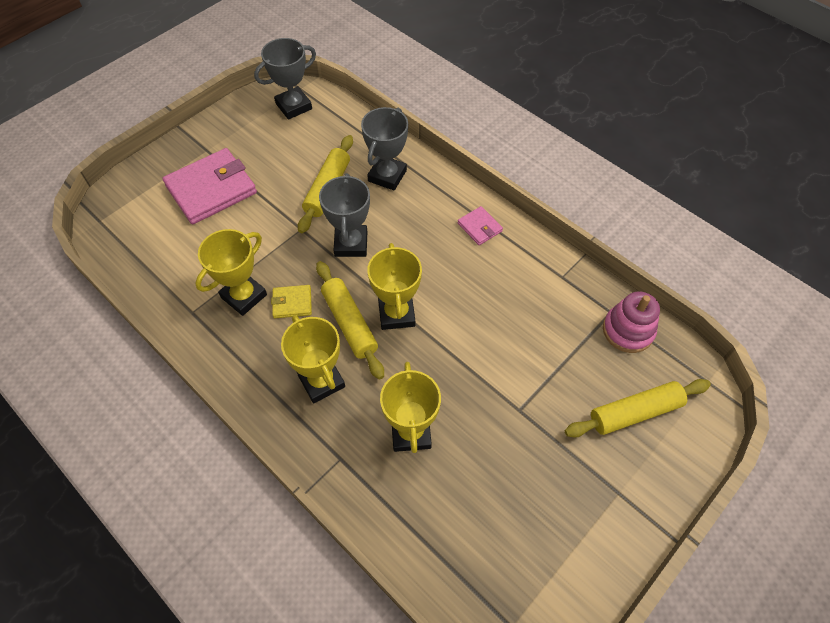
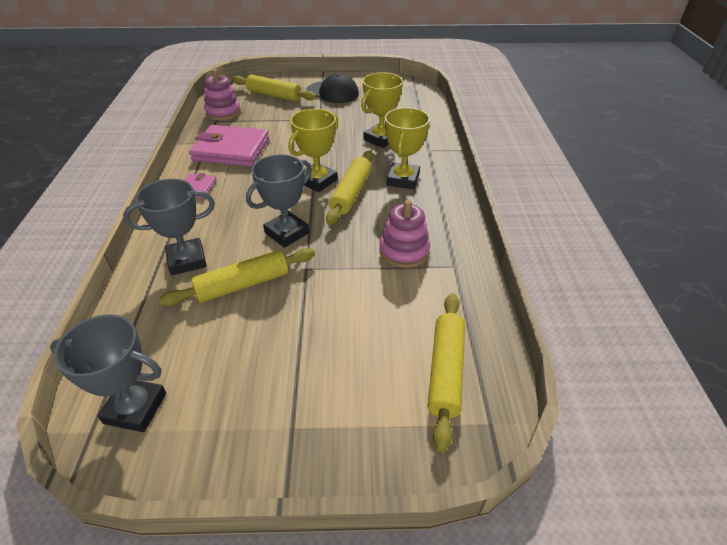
camera: 135 degrees left, 15 degrees down
pink wallet [162,148,257,224] -> pink wallet moved to [189,125,269,167]
yellow trophy [195,229,267,316] -> pink stacking toy [379,200,430,268]
yellow wallet [271,285,312,318] -> none
none -> black cap [306,73,359,103]
none -> yellow rolling pin [428,293,465,452]

